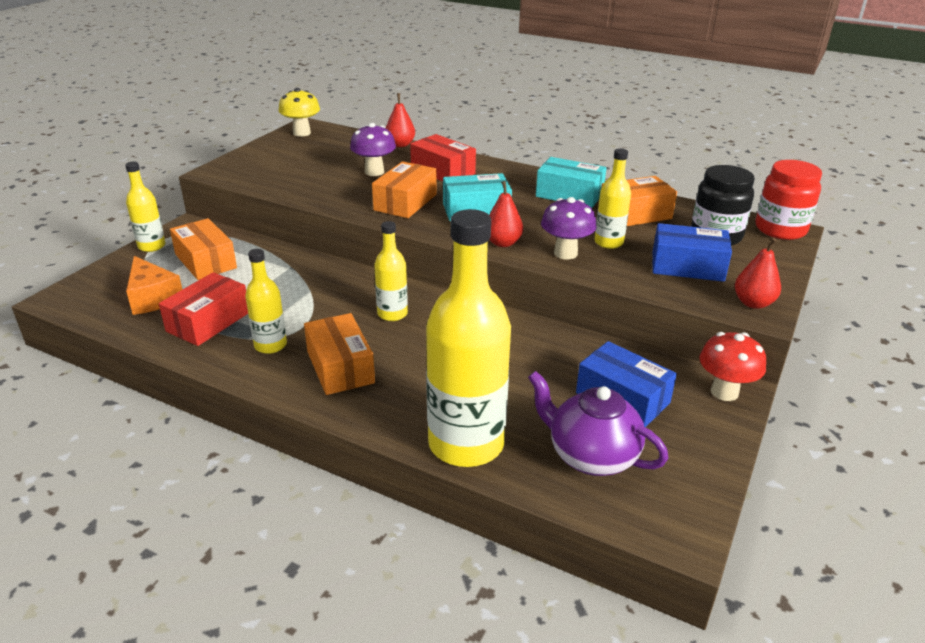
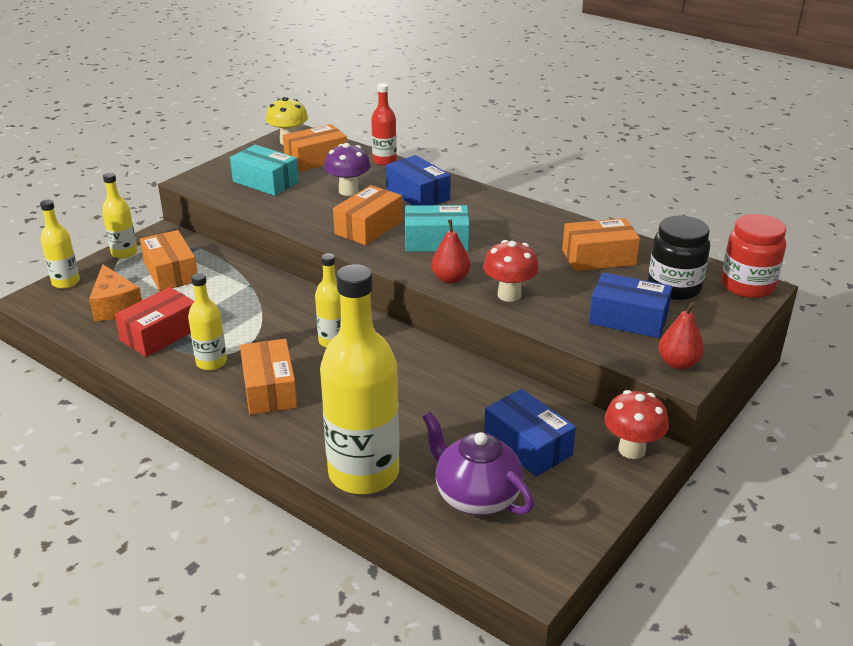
camera: 10 degrees right, 0 degrees up
red pear [385,93,415,147] -> red bottle [371,83,397,166]
red box [410,134,476,181] -> blue box [386,155,451,206]
turquoise box [536,157,606,208] -> turquoise box moved to [230,145,299,196]
purple mushroom [541,197,597,260] -> red mushroom [483,240,539,302]
yellow bottle [594,149,631,249] -> yellow bottle moved to [40,200,80,289]
none -> orange box [283,124,347,172]

